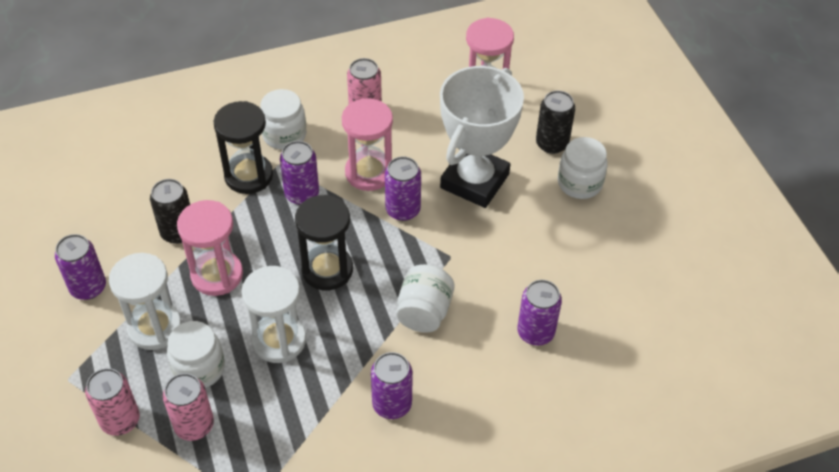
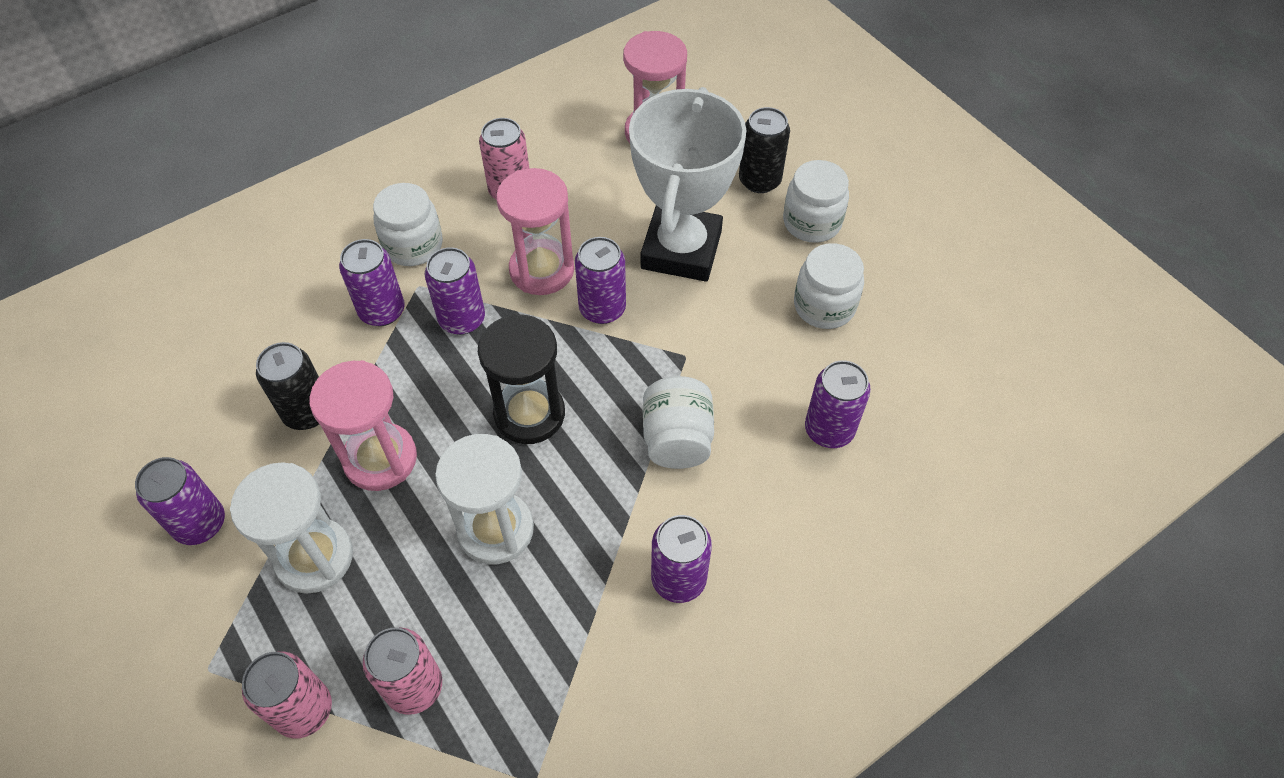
camera: 15 degrees left, 5 degrees up
white jar [167,321,225,388] -> white jar moved to [794,243,864,329]
black hourglass [214,101,273,194] -> purple can [339,239,405,326]

